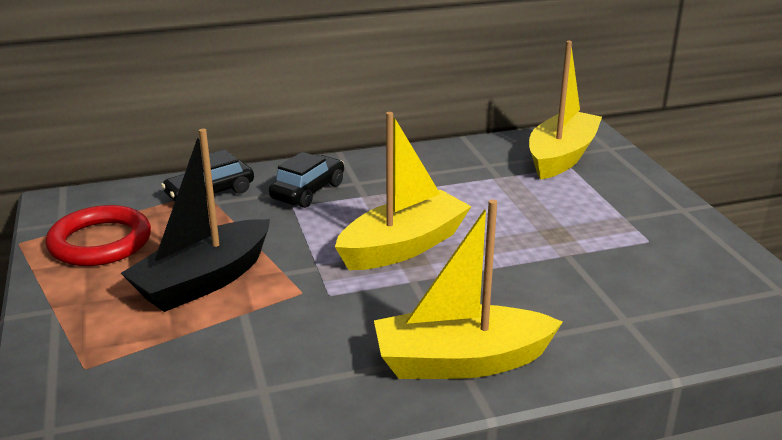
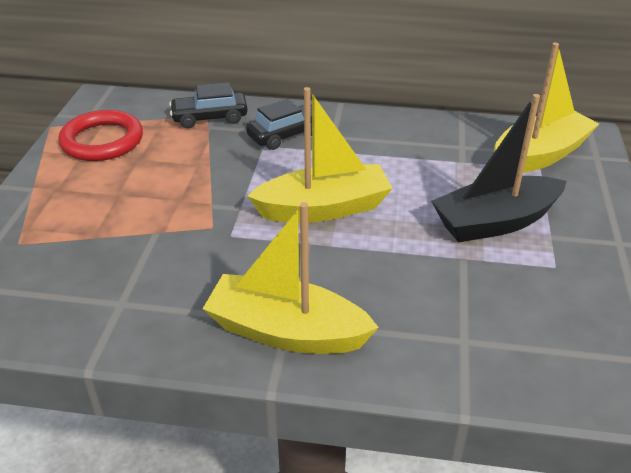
camera: 25 degrees right, 10 degrees up
black boat [121,129,270,312] -> black boat moved to [431,94,567,242]

